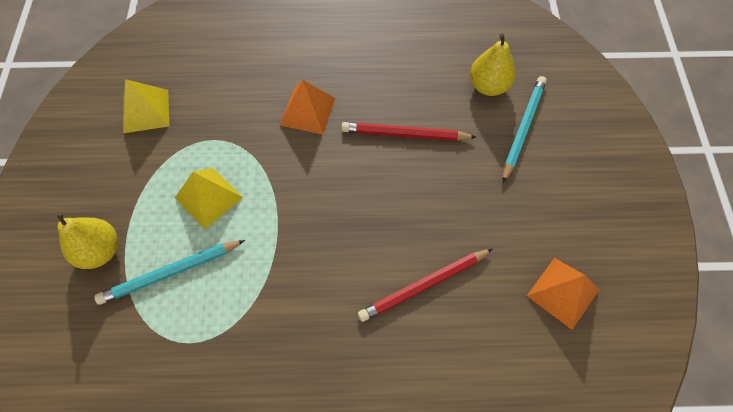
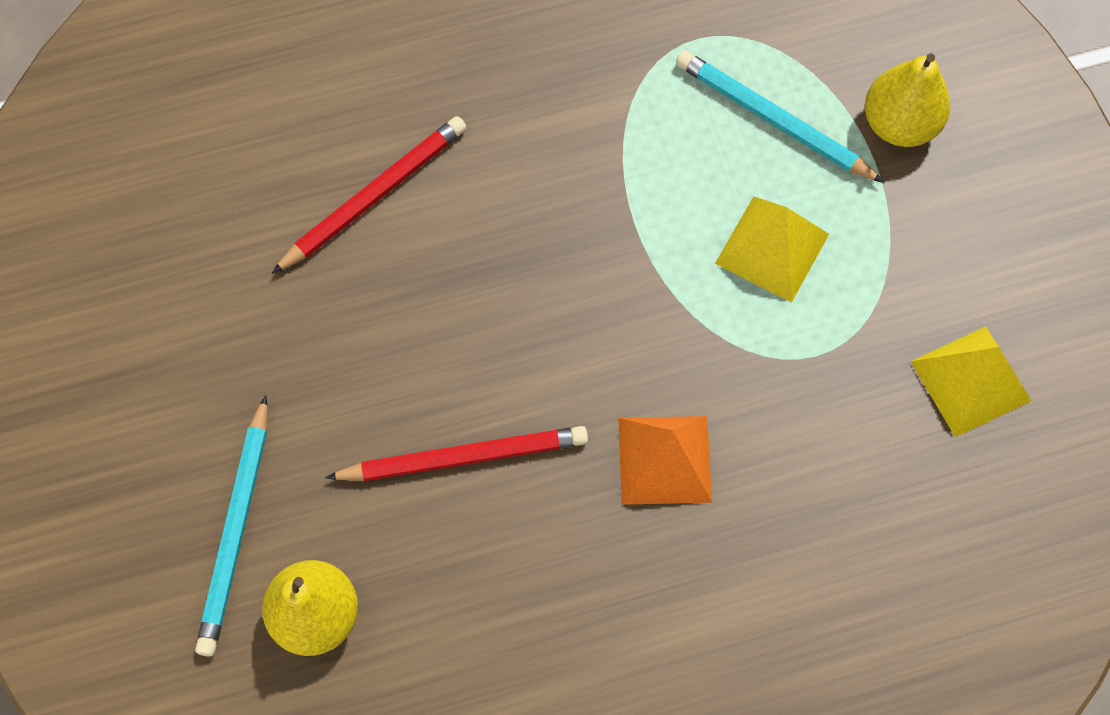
camera: 165 degrees right, 5 degrees up
turquoise pencil [94,240,245,305] -> turquoise pencil turned 105 degrees counterclockwise [676,51,885,183]
orange pyramid [527,258,599,330] -> none

